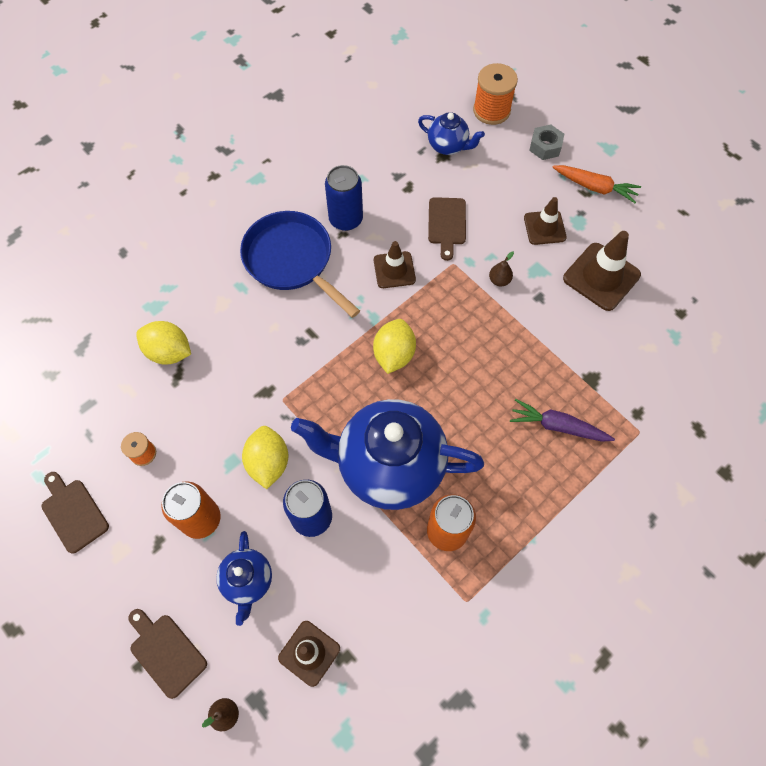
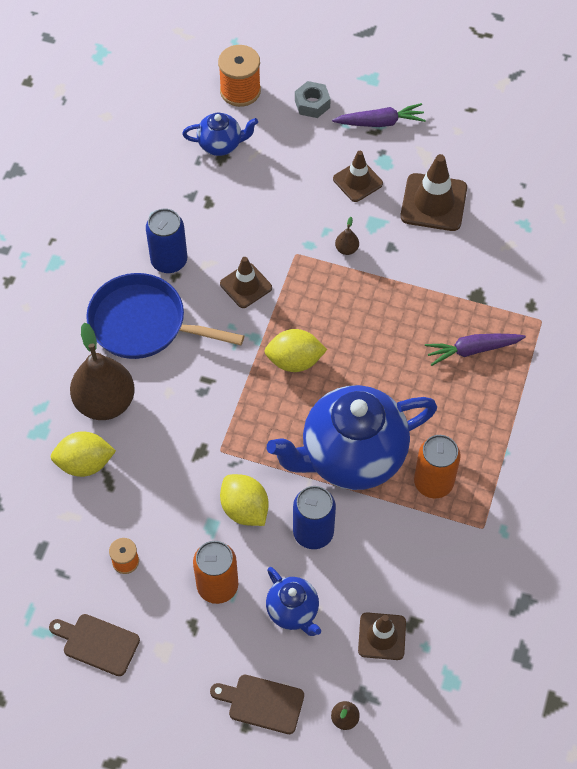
camera: 30 degrees left, 5 degrees down
yellow lemon [373,319,416,374] -> yellow lemon turned 75 degrees counterclockwise [264,329,327,372]
brown cutting board [428,197,466,261] -> none
orange carrot [552,165,641,203] -> purple carrot [332,103,426,127]
none -> brown pear [70,323,135,420]

